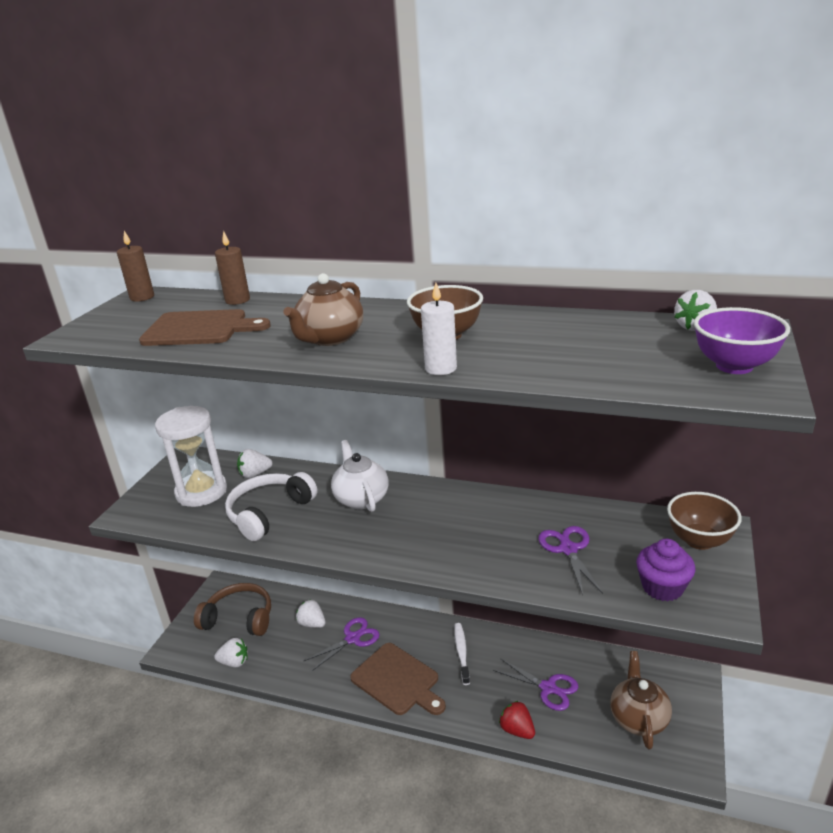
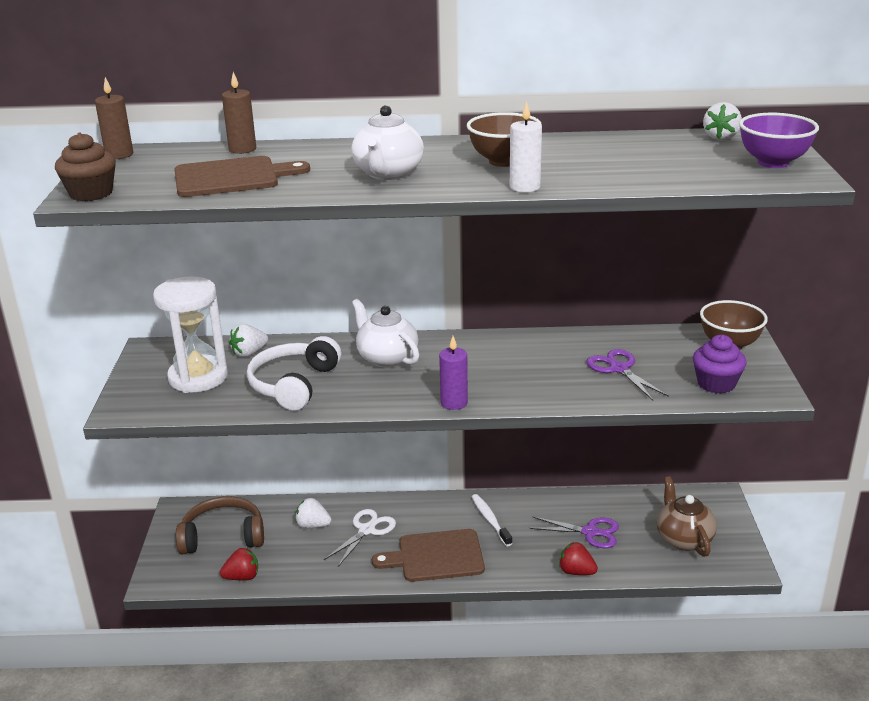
camera: 20 degrees left, 0 degrees up
white strawberry [214,638,248,667] -> red strawberry [220,548,258,580]
brown teapot [284,273,363,346] -> white teapot [352,105,424,180]
purple scissors [304,617,380,671] -> white scissors [324,509,396,566]
brown cutting board [350,643,446,715] -> brown cutting board turned 150 degrees clockwise [372,529,485,582]
none -> brown cupcake [55,132,116,201]
none -> purple candle [439,336,468,410]

